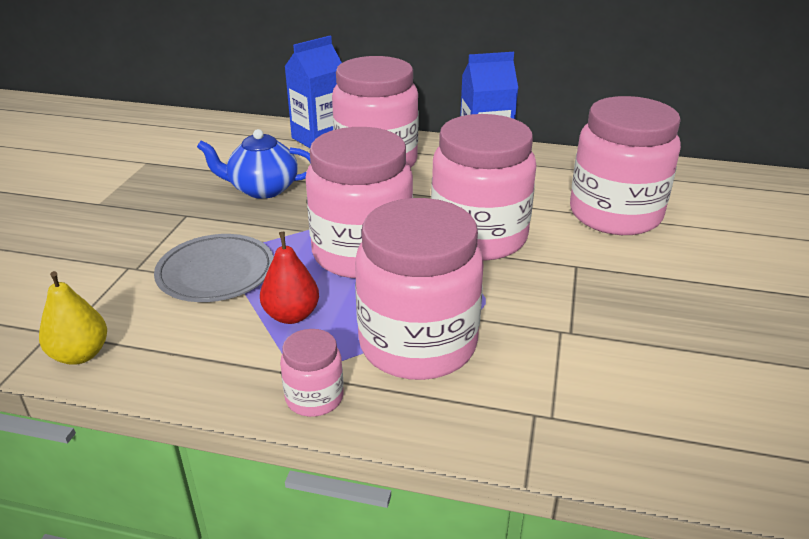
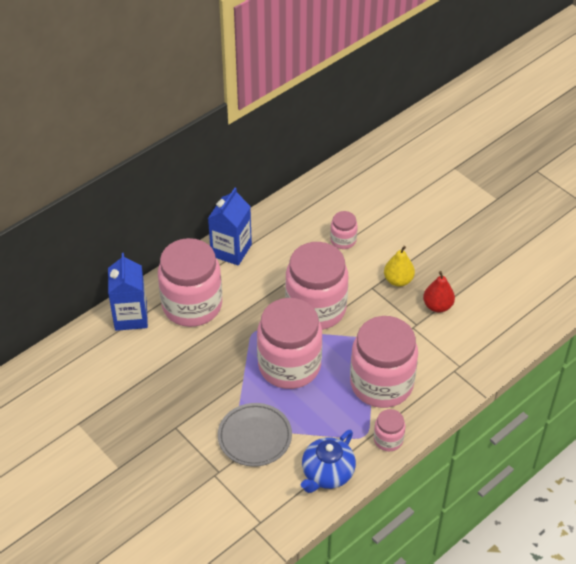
camera: 55 degrees left, 15 degrees up
yellow pear [39,271,107,365] -> yellow pear moved to [384,246,415,287]
blue teapot [197,129,311,199] -> blue teapot moved to [301,430,356,493]
red pear [260,232,319,324] -> red pear moved to [423,271,455,312]
pink jar [570,96,681,235] -> pink jar [330,211,358,249], size x0.45

